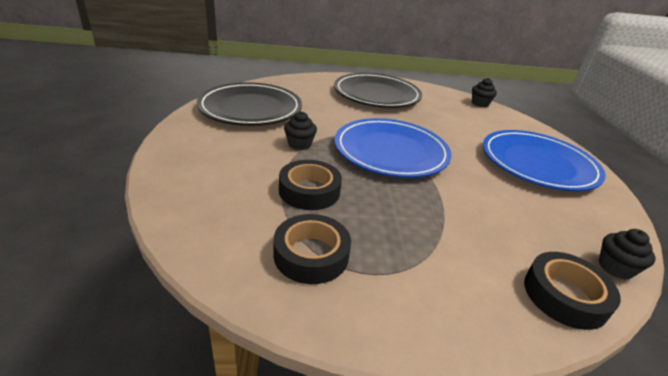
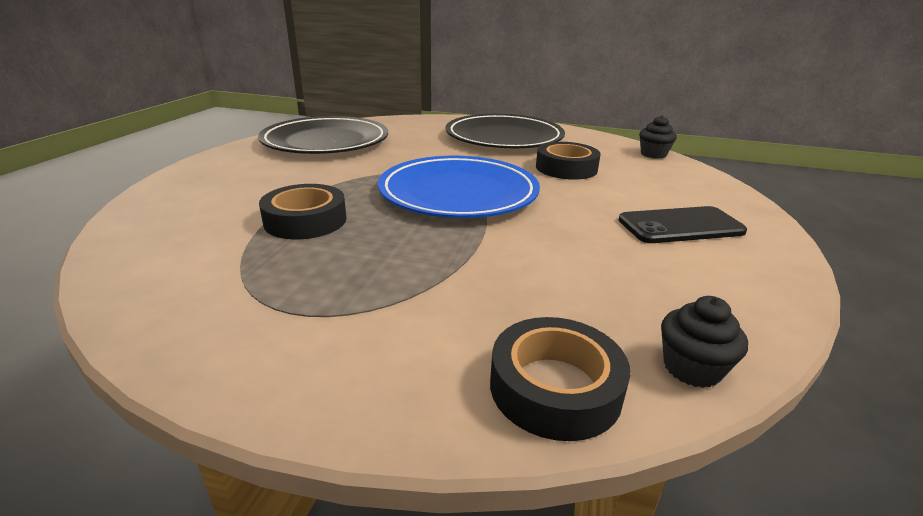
camera: 20 degrees right, 5 degrees down
black tape [274,214,351,284] -> black tape moved to [536,142,601,180]
black cupcake [284,111,317,150] -> none
blue plate [483,130,606,191] -> black phone [618,206,747,243]

